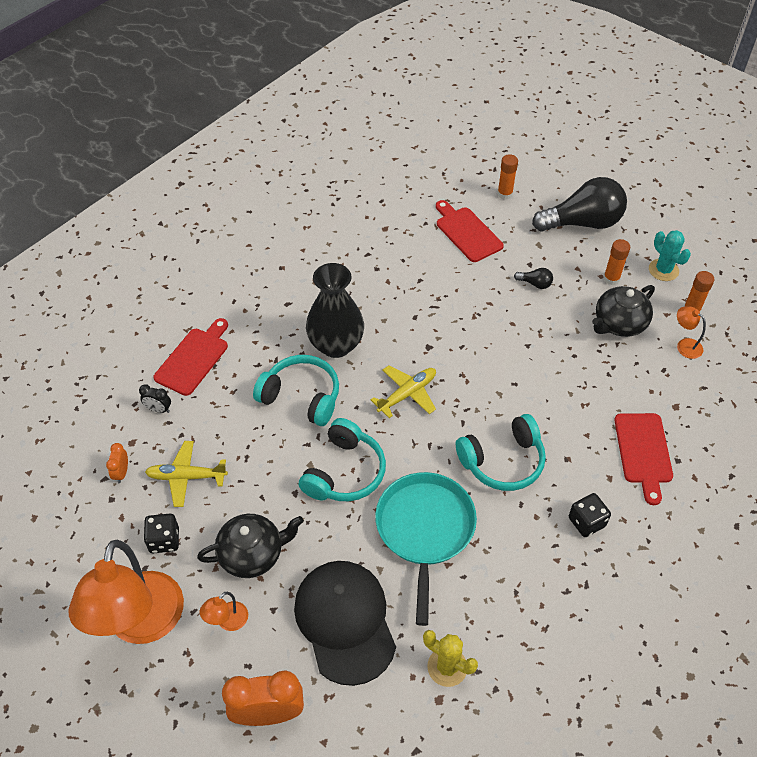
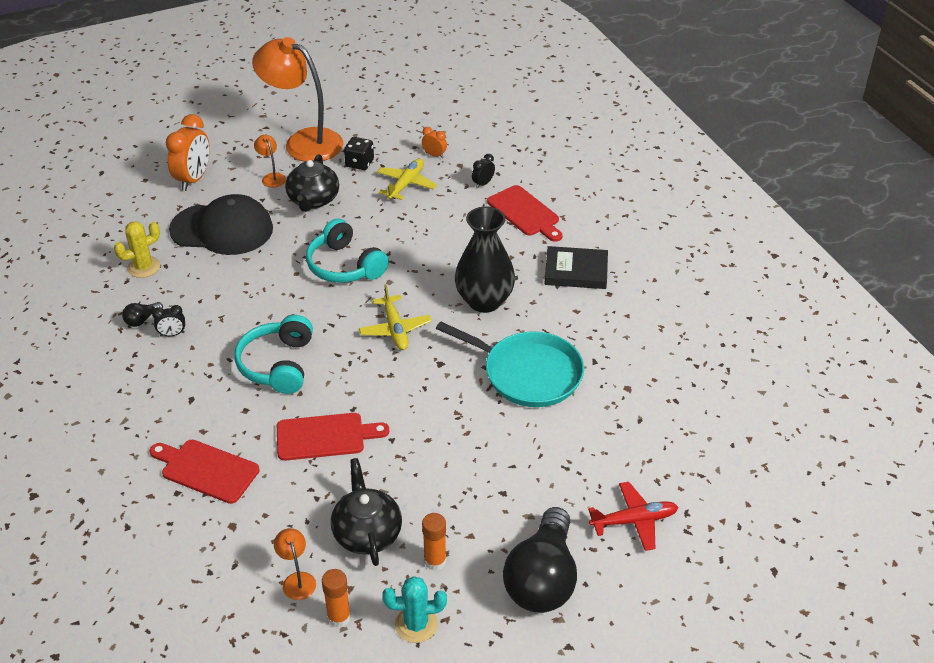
camera: 115 degrees right, 10 degrees down
turquoise headphones [253,355,339,426] -> none
turquoise pan [375,472,477,626] -> turquoise pan moved to [436,321,584,407]
red cutting board [436,200,504,262] -> red cutting board moved to [277,413,389,461]
orange glue stick [497,154,518,200] -> red plane [588,482,678,551]
black light bulb [514,268,553,289] -> black light bulb moved to [122,302,163,327]
black dice [569,493,611,537] -> none
orange lamp [677,306,706,359] -> orange lamp turned 90 degrees counterclockwise [274,528,316,600]
none -> black clock [152,305,185,337]
none -> black book [545,246,608,289]

